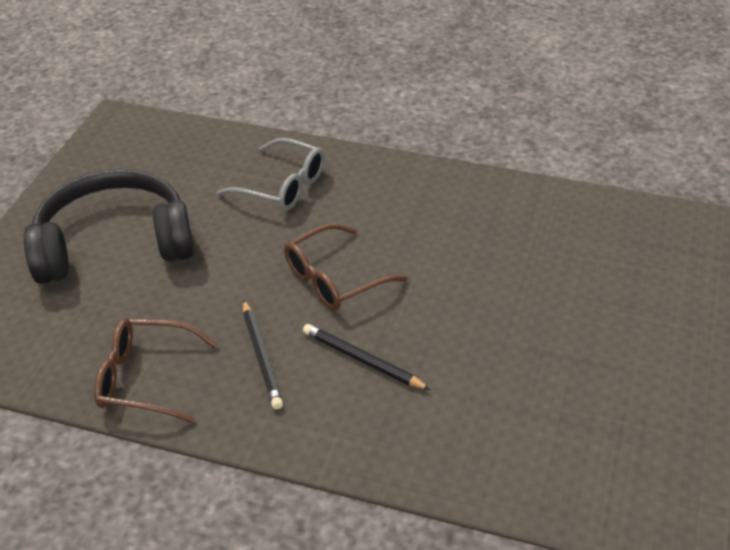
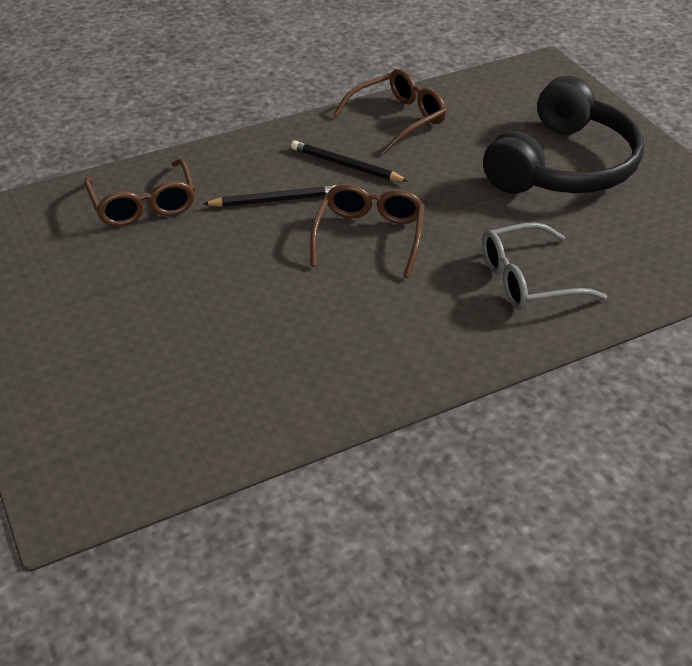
camera: 135 degrees right, 0 degrees up
none -> brown glasses [84,159,195,226]

